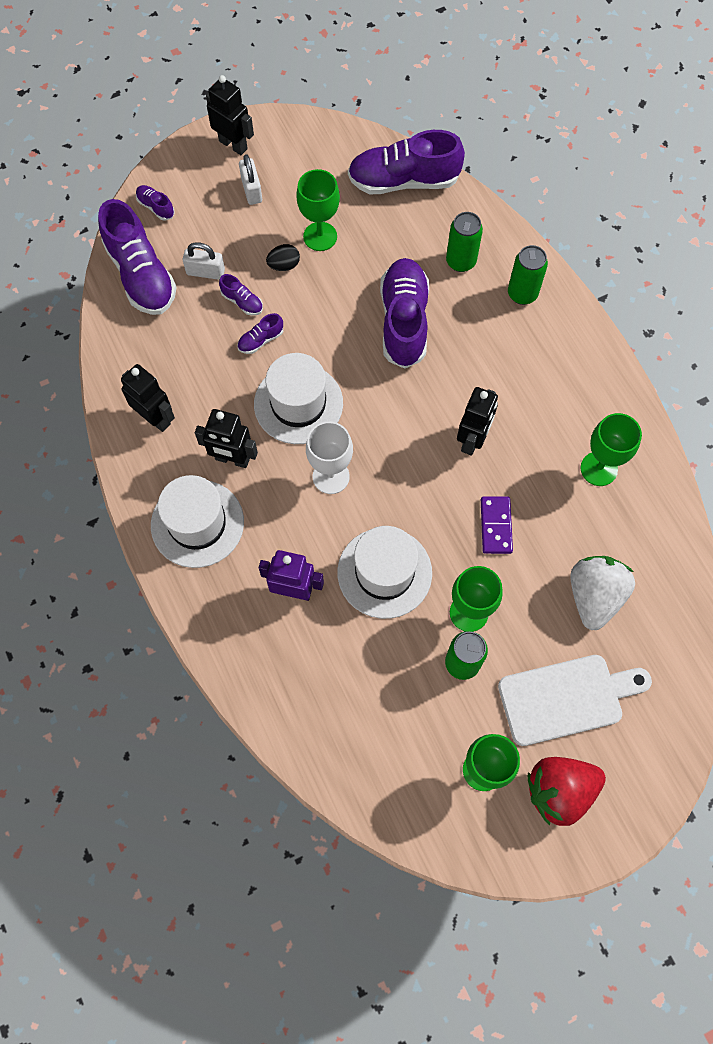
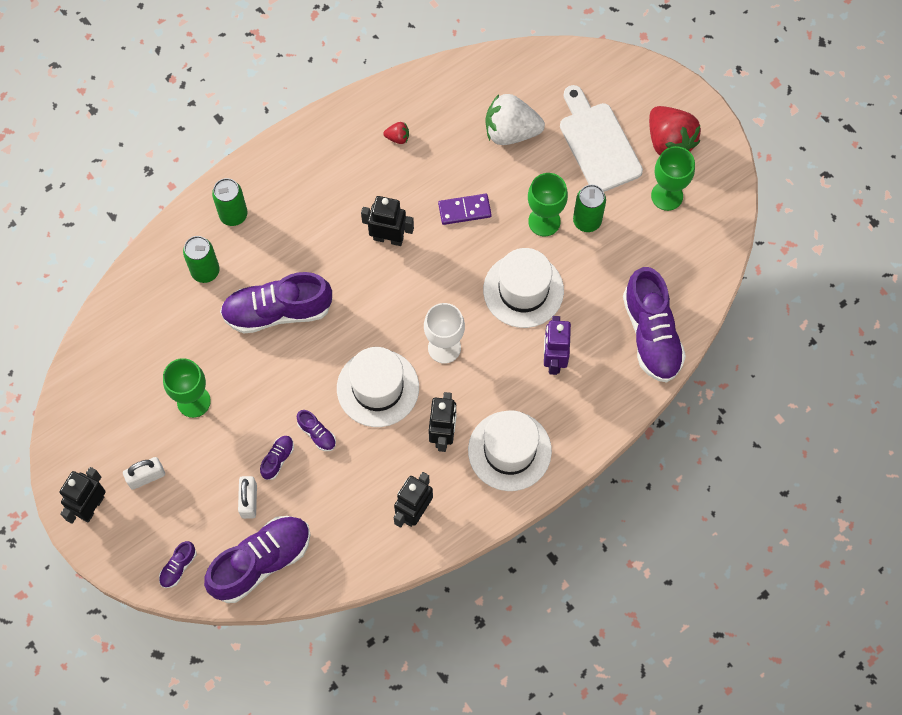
camera: 100 degrees left, 0 degrees up
black egg [266,244,300,271] -> none
purple shoe [348,130,465,194] -> purple shoe moved to [623,267,686,382]
green goblet [581,413,642,486] -> red strawberry [383,122,409,144]

